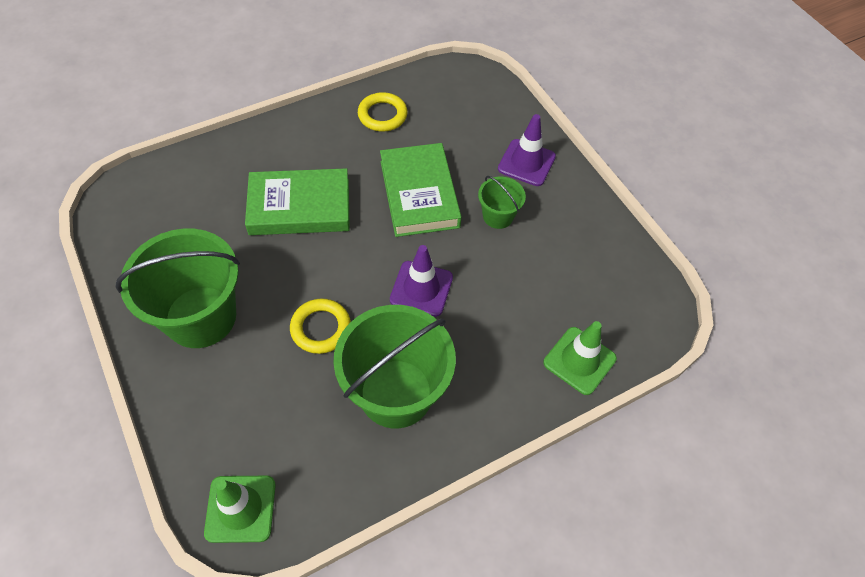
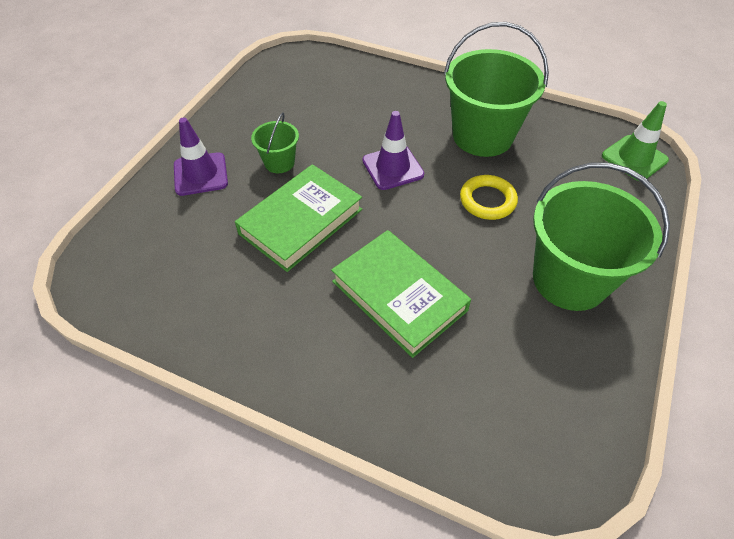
camera: 125 degrees left, 5 degrees down
yellow ring [358,92,408,132] -> none
green traffic cone [544,321,617,395] -> none

